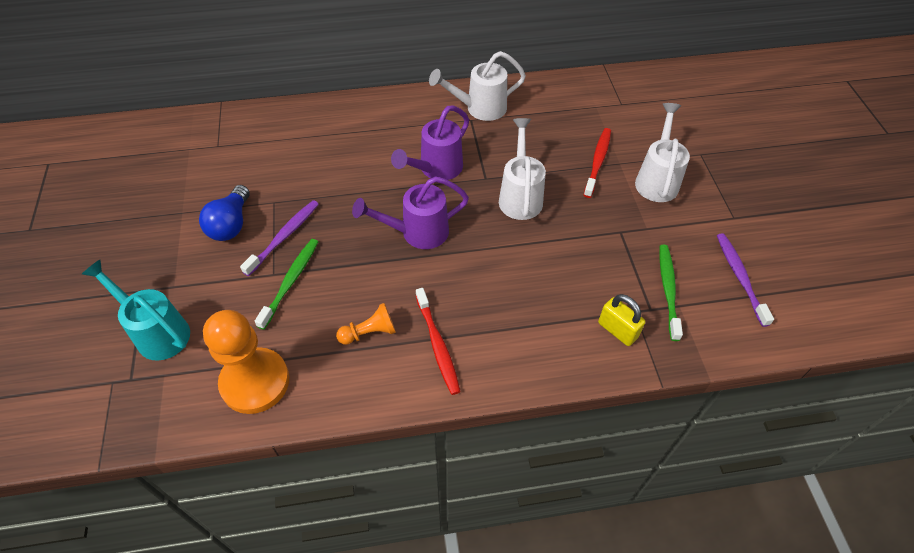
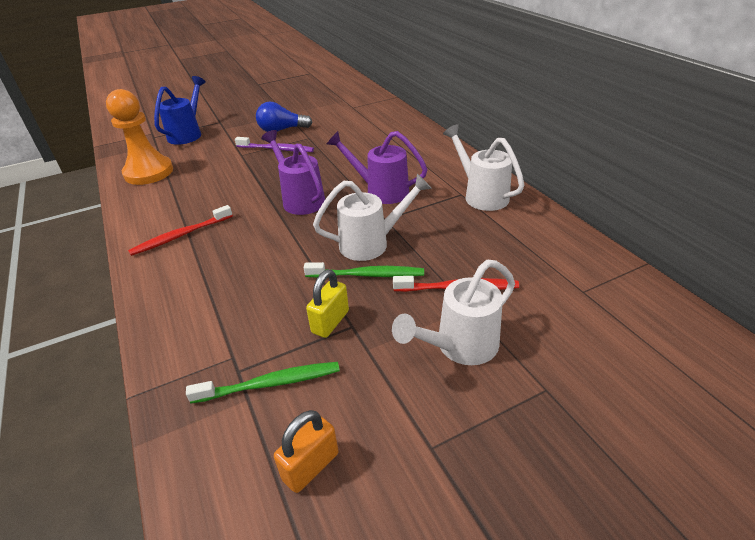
camera: 75 degrees right, 15 degrees down
turquoise watering can [82,260,190,361] -> blue watering can [154,76,206,145]
green toothbrush [255,239,318,330] -> green toothbrush moved to [304,262,424,278]
orange pawn [336,303,396,345] -> none
yellow padlock [598,294,645,346] -> yellow padlock moved to [306,269,349,338]
white watering can [635,103,690,202] -> white watering can turned 150 degrees clockwise [392,260,515,365]
purple toothbrush [717,233,774,327] -> orange padlock [274,410,338,493]

